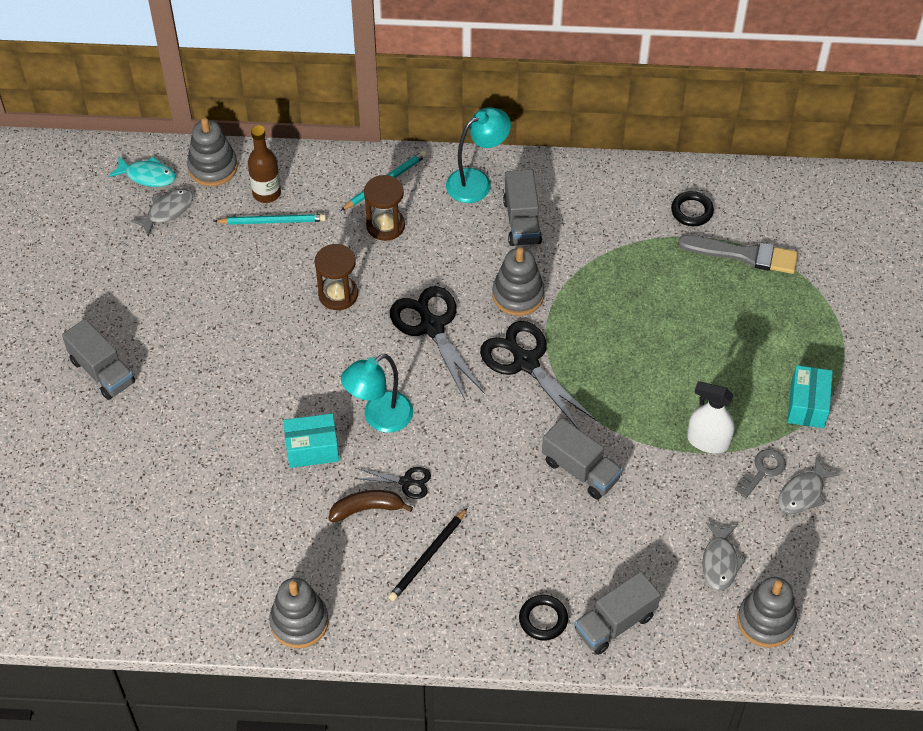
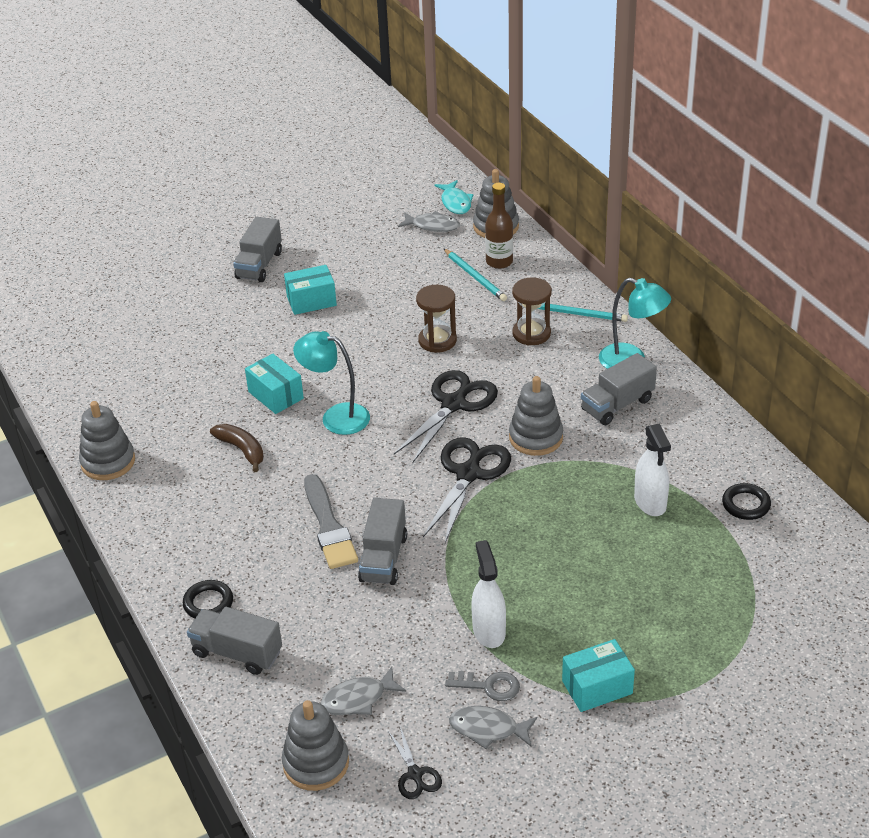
camera: 60 degrees right, 15 degrees down
black scissors [355,467,431,499] -> black scissors moved to [388,726,442,799]
black pencil [388,508,467,601] -> none
grey brush [678,235,798,274] -> grey brush moved to [304,474,358,569]
none -> turquoise box [284,265,337,315]
none -> white spray bottle [634,423,671,516]

